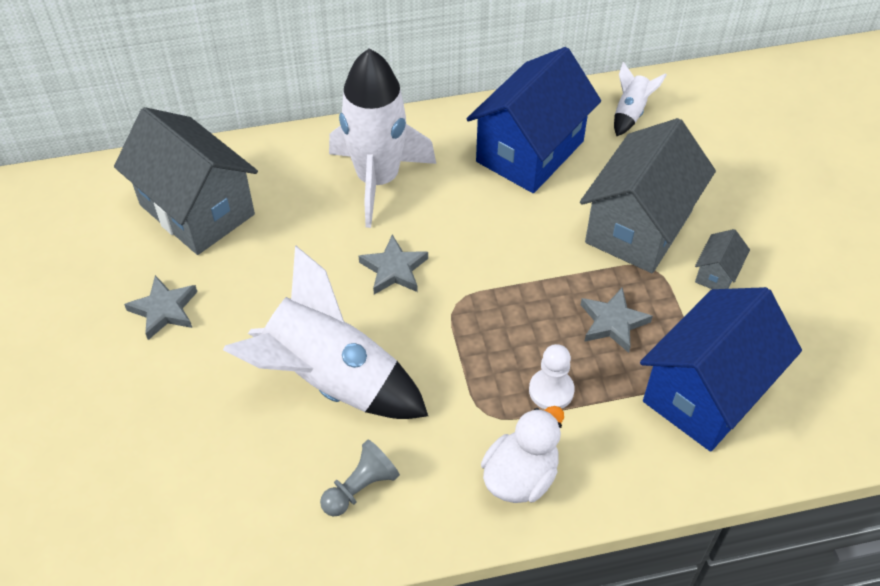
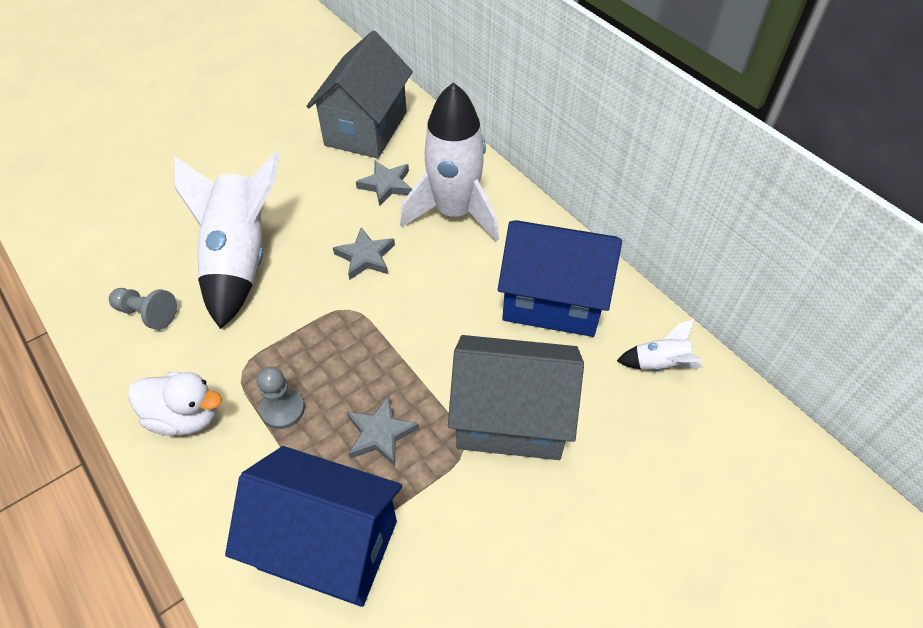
camera: 65 degrees right, 0 degrees up
grey star [124,275,197,340] -> grey star moved to [356,160,412,206]
white pawn [529,344,575,409] -> grey pawn [257,367,305,429]
grey house [695,229,750,289] -> none

